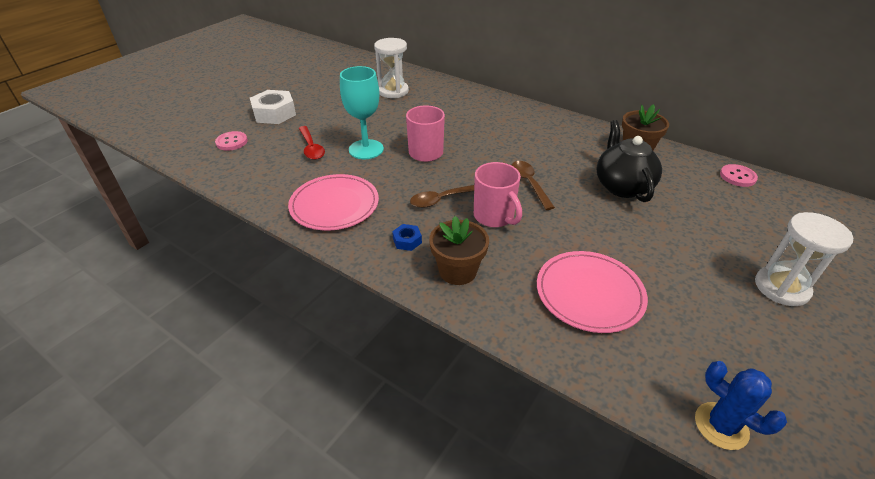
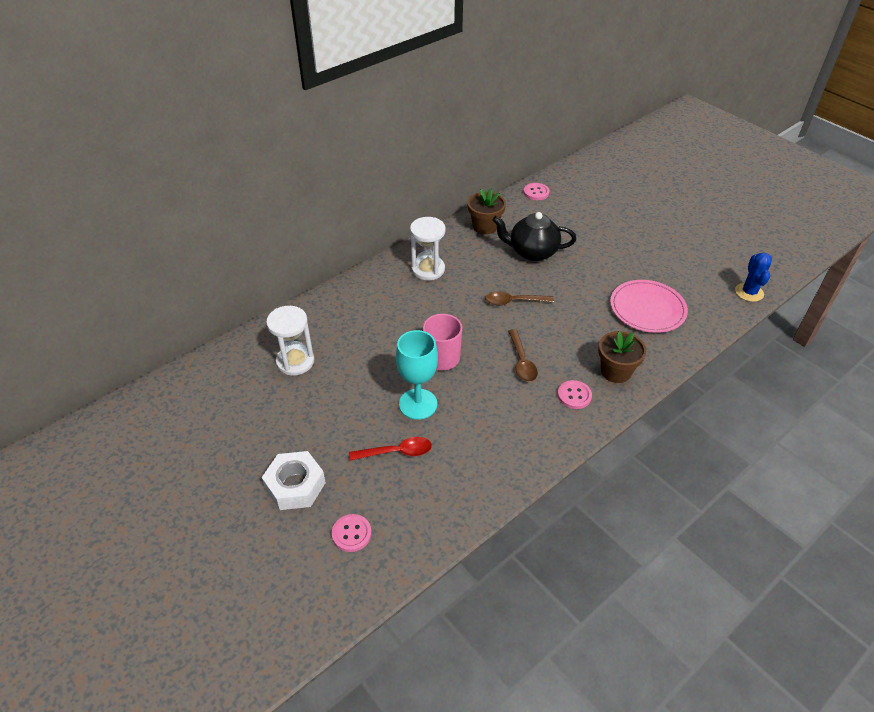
camera: 75 degrees left, 5 degrees up
pink plate [288,174,379,231] -> none
blue nut [392,224,422,251] -> pink button [558,380,592,409]
pink mug [474,162,522,227] -> none
blue cactus [695,361,787,450] -> blue cactus turned 60 degrees counterclockwise [735,252,772,302]
white hourglass [755,212,853,306] -> white hourglass moved to [410,217,446,281]

